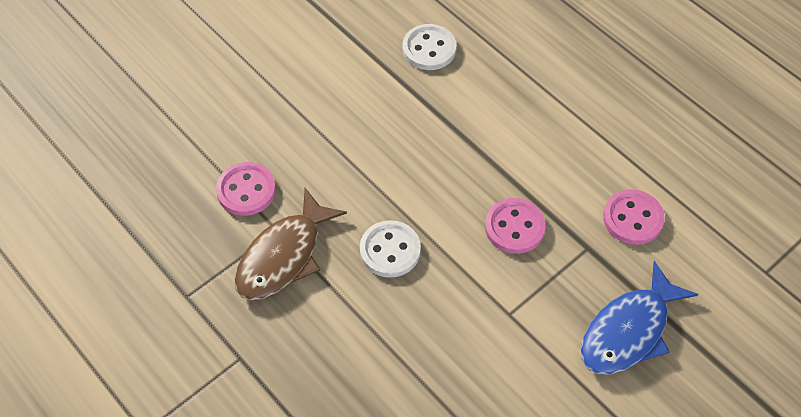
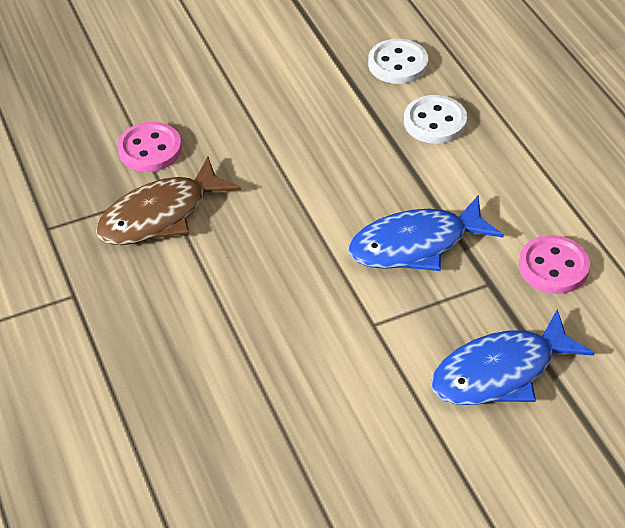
camera: 20 degrees right, 10 degrees down
white button [360,220,421,278] -> white button moved to [404,95,467,144]
pink button [485,198,546,254] -> blue fish [348,196,504,271]

